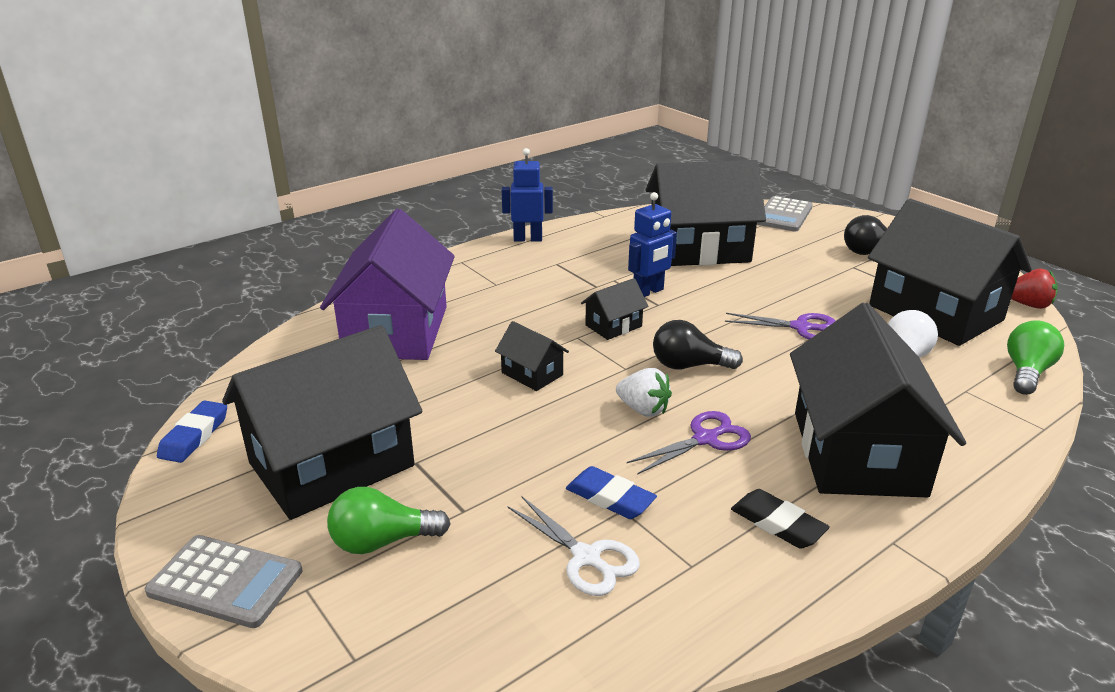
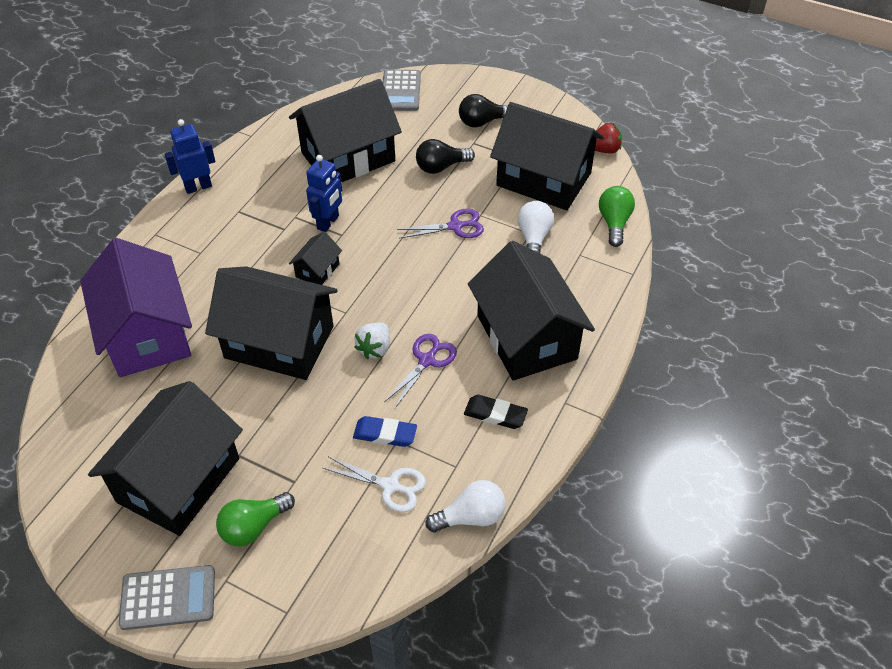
camera: 25 degrees left, 20 degrees up
blue eraser [157,400,227,463] -> none
black house [495,321,569,391] -> black house [205,266,338,380], size x2.31
white strawberry [616,368,672,417] -> white strawberry turned 105 degrees clockwise [354,323,390,359]
black light bulb [653,320,743,369] -> black light bulb moved to [416,139,475,174]
none -> white light bulb [425,480,506,532]

